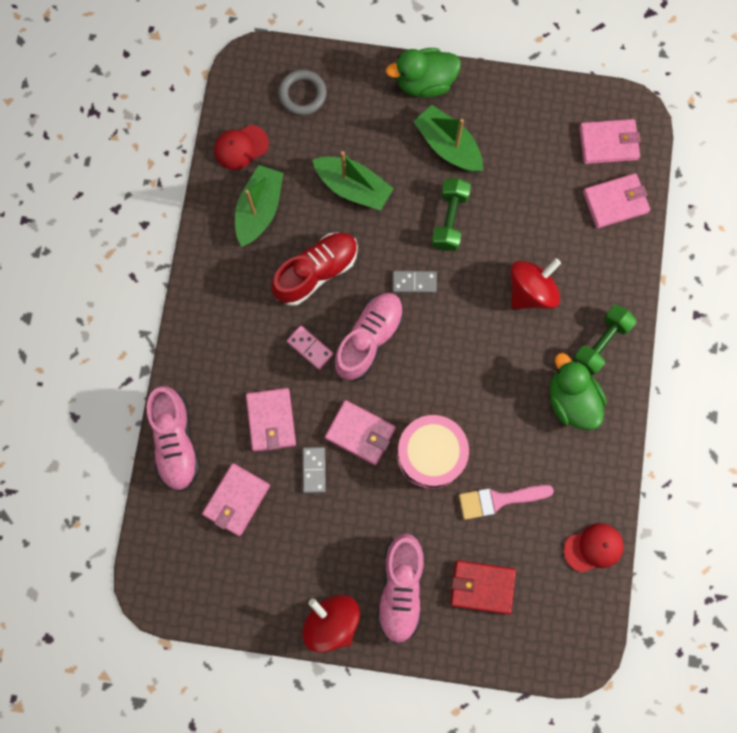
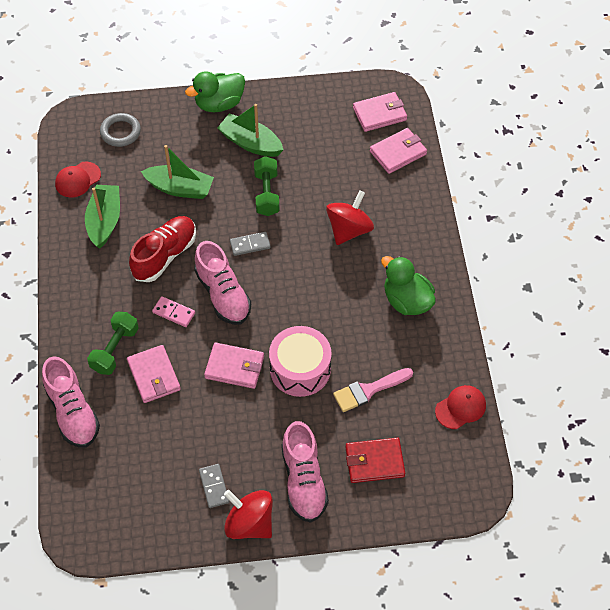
camera: 15 degrees left, 20 degrees down
pink wallet [202,463,270,536] -> none
grey domino [302,447,326,493] -> grey domino moved to [199,464,229,508]
pink shoe [334,293,404,381] -> pink shoe turned 135 degrees clockwise [194,241,251,325]
green dumbbell [573,305,637,375] -> green dumbbell moved to [87,312,139,375]

